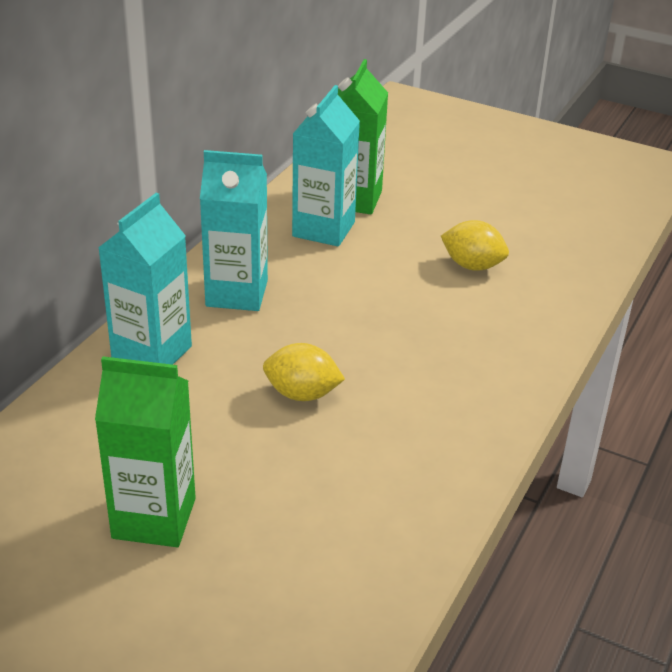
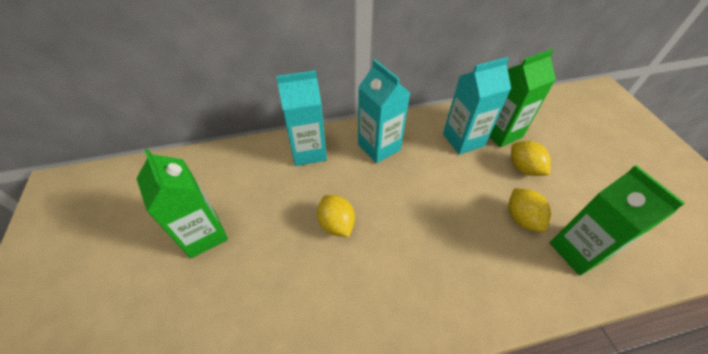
camera: 50 degrees right, 15 degrees up
none -> yellow lemon [511,141,551,176]
none -> green carton [550,165,685,276]

